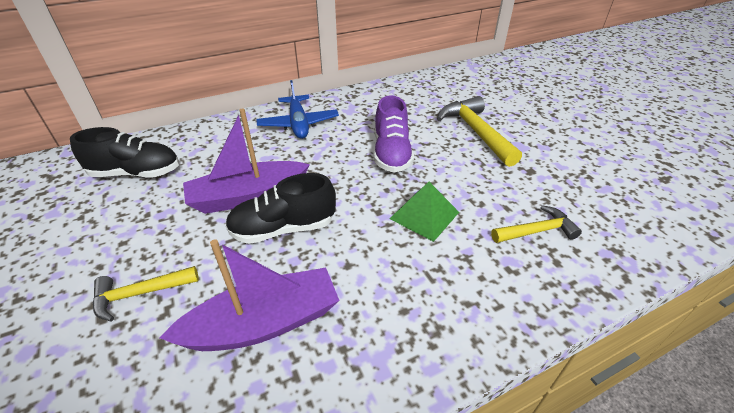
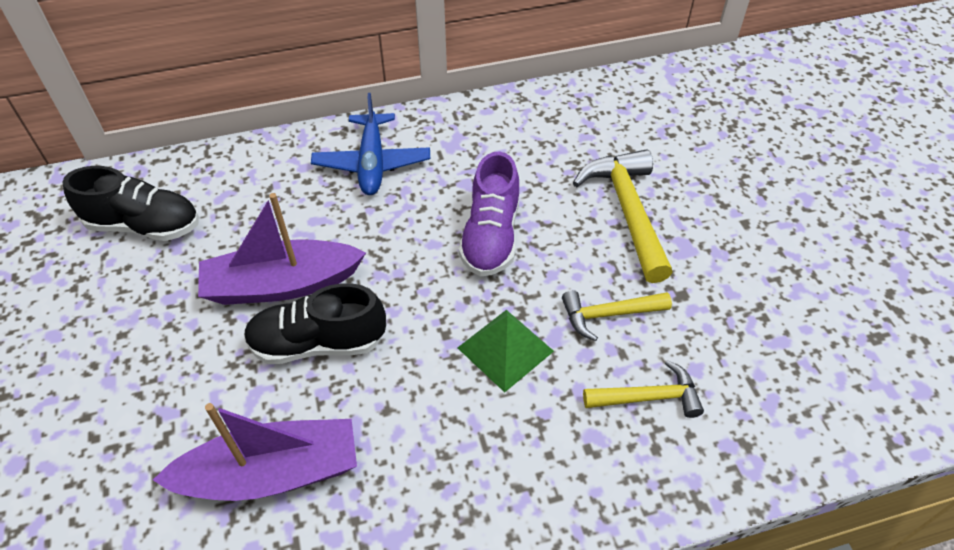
camera: 10 degrees right, 10 degrees up
yellow hammer [93,266,199,321] -> yellow hammer moved to [562,290,672,341]

